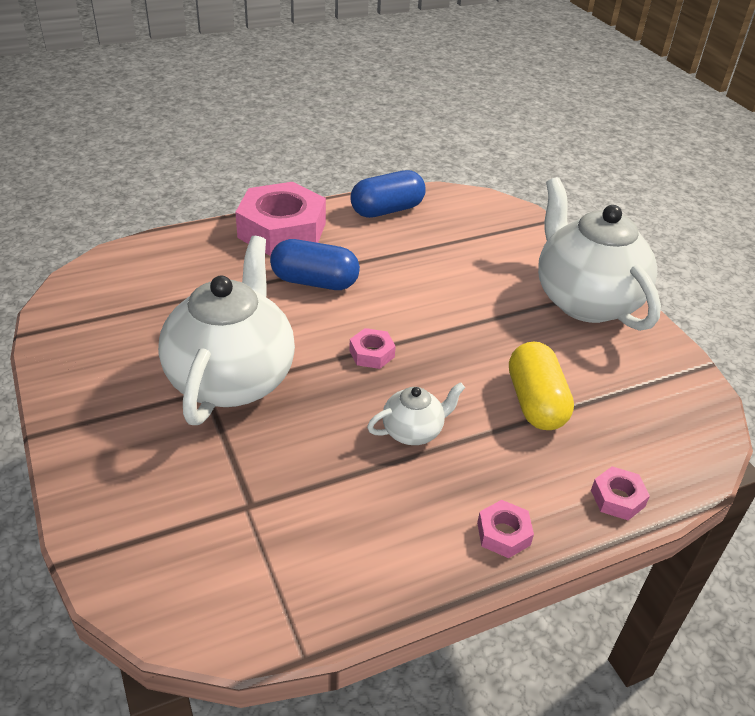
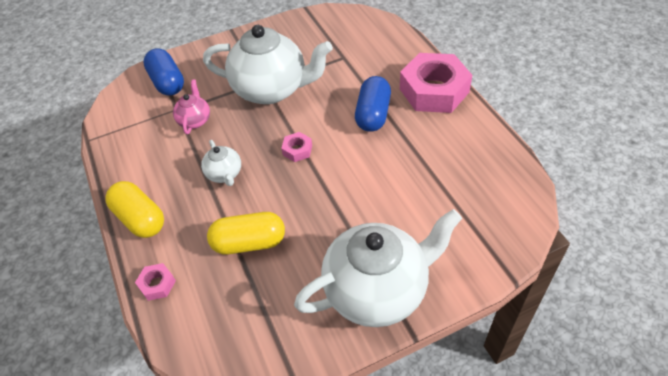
camera: 95 degrees right, 10 degrees up
blue capsule [351,170,426,218] -> blue capsule moved to [143,48,184,96]
pink nut [477,500,534,558] -> yellow capsule [105,181,164,238]
none -> pink teapot [173,80,210,134]

